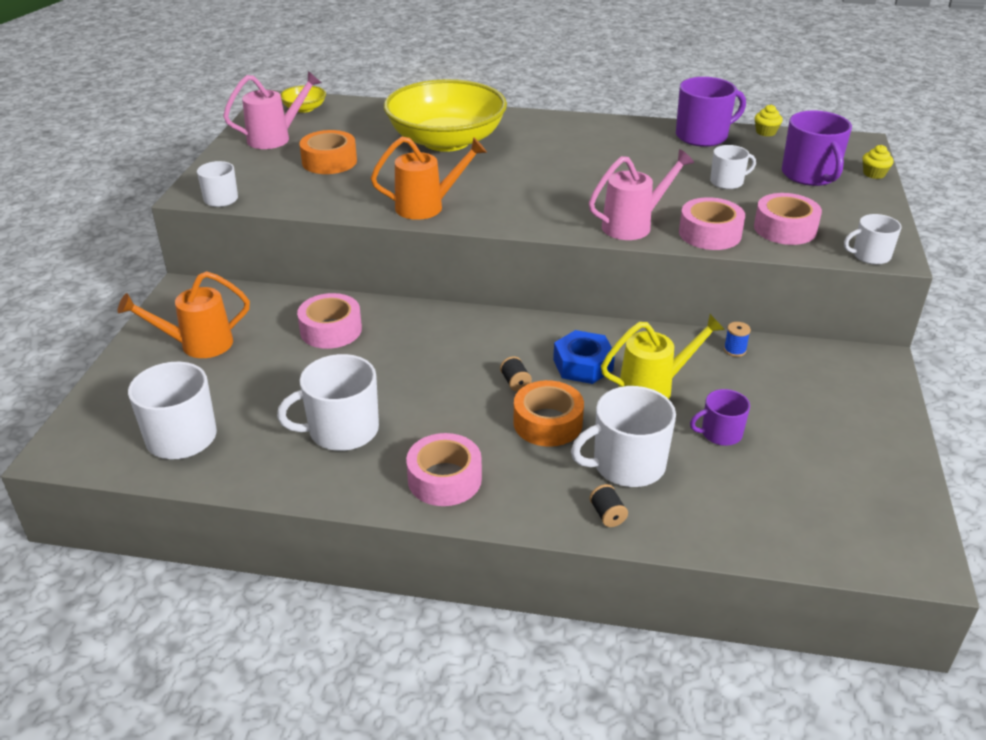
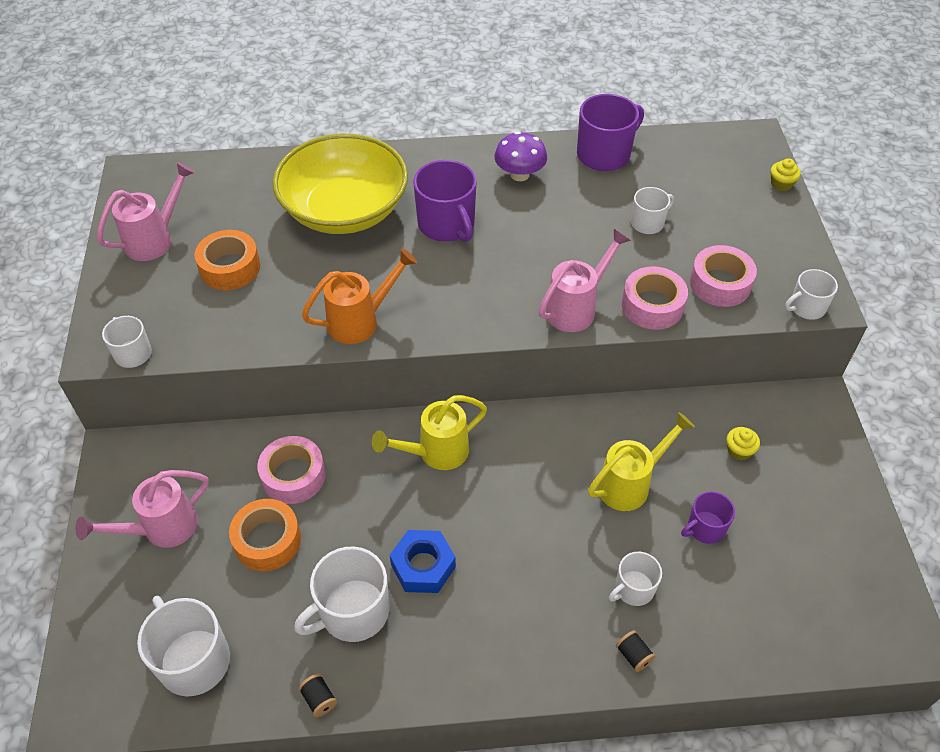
camera: 15 degrees left, 15 degrees up
orange watering can [118,271,250,358] -> pink watering can [75,470,209,548]
yellow bowl [280,85,326,113] -> none
pink tape [406,433,482,506] -> none
black spool [500,356,532,392] -> black spool moved to [299,674,337,717]
orange tape [513,380,584,447] -> orange tape moved to [229,499,301,571]
blue nut [553,330,615,384] -> blue nut moved to [390,530,456,593]
white mug [571,386,676,487] -> white mug [609,552,662,606], size x0.58
blue spool [724,322,751,357] -> none
yellow cupcake [755,105,783,137] -> yellow cupcake moved to [727,427,760,461]
purple mug [782,110,852,186] -> purple mug moved to [413,160,477,242]
none -> yellow watering can [372,395,487,470]
none -> purple mushroom [494,131,547,181]

